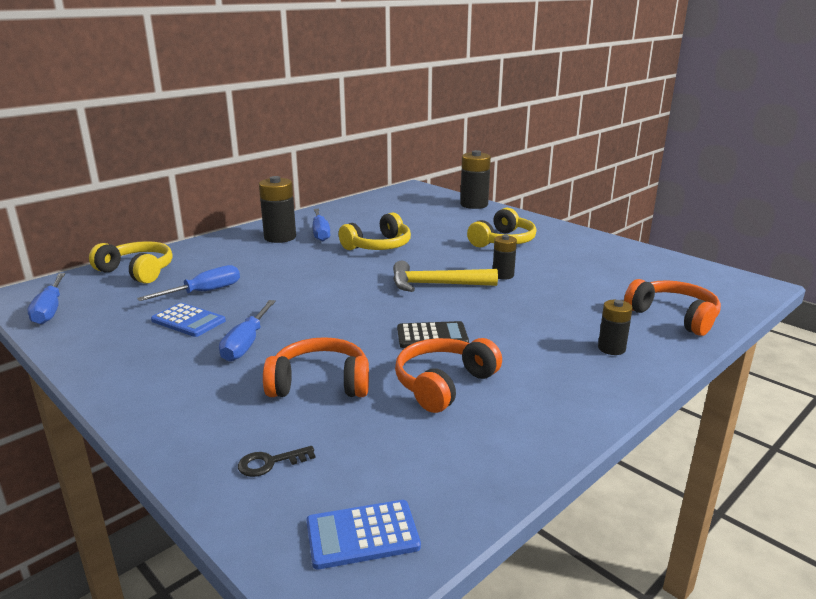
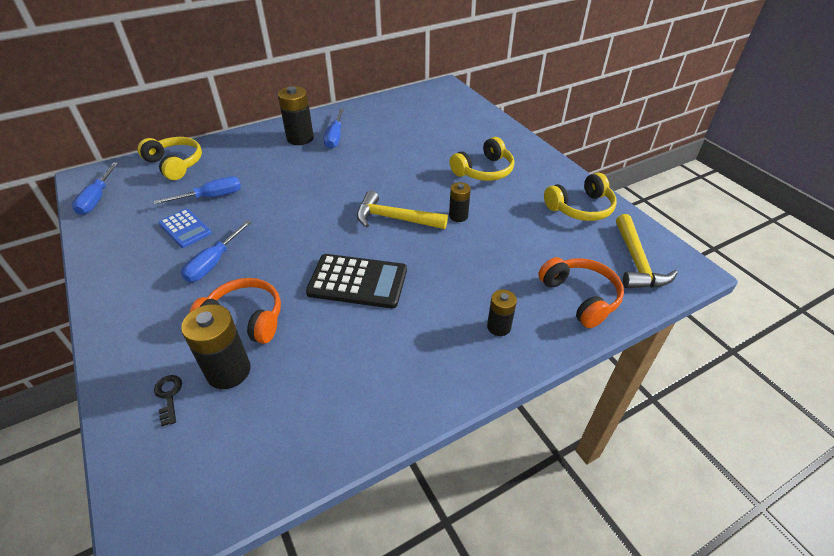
camera: 15 degrees right, 20 degrees up
black key [238,446,316,477] -> black key turned 75 degrees clockwise [154,375,182,426]
blue calculator [306,500,421,569] -> none
yellow headphones [339,212,411,250] -> yellow headphones moved to [544,173,617,221]
orange headphones [395,338,502,413] -> none
black calculator [397,321,469,348] -> black calculator [306,254,407,309], size x1.59
black battery [460,150,491,209] -> black battery moved to [181,304,251,389]
none -> yellow hammer [616,214,678,288]

